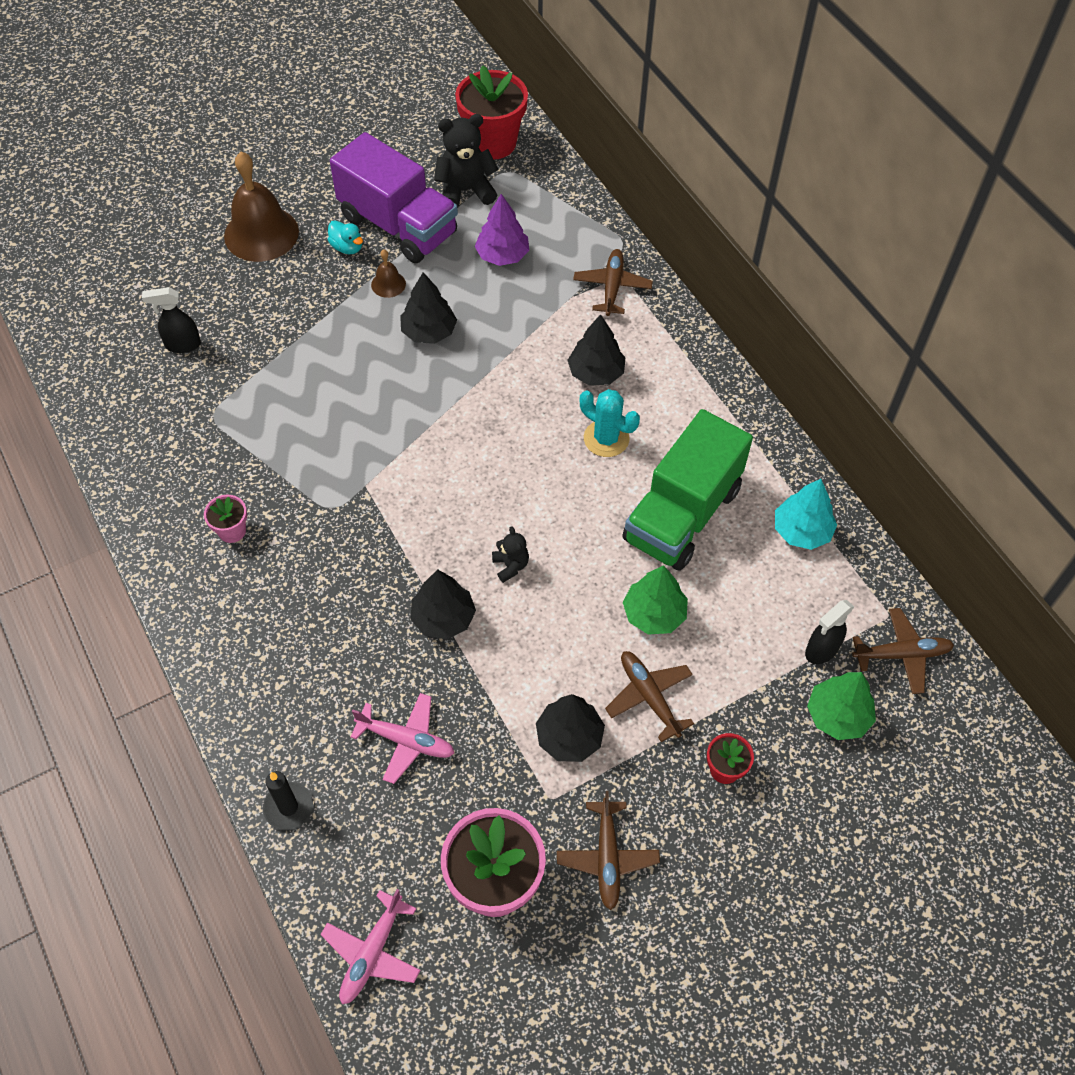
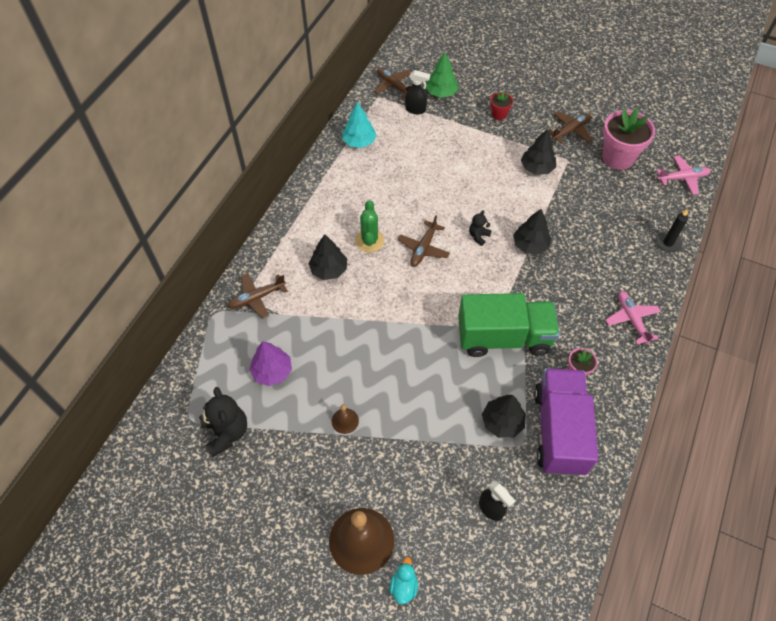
camera: 125 degrees left, 0 degrees up
turquoise duck [328,220,363,254] -> turquoise duck moved to [390,557,418,604]
purple truck [330,132,458,263] -> purple truck moved to [534,368,598,476]
pink plane [350,693,454,784] -> pink plane moved to [605,291,661,344]
black tree [400,272,457,344] -> black tree moved to [482,395,526,438]
black teddy bear [434,114,498,209] -> black teddy bear turned 150 degrees counterclockwise [199,387,247,458]
red flower pot [455,65,528,160] -> none
turquoise cactus [580,389,640,457] -> green cactus [355,200,384,252]
brown plane [605,651,694,742] -> brown plane moved to [398,215,450,267]
green truck [622,409,753,571] -> green truck moved to [458,293,560,357]
green tree [623,565,688,635] -> none

